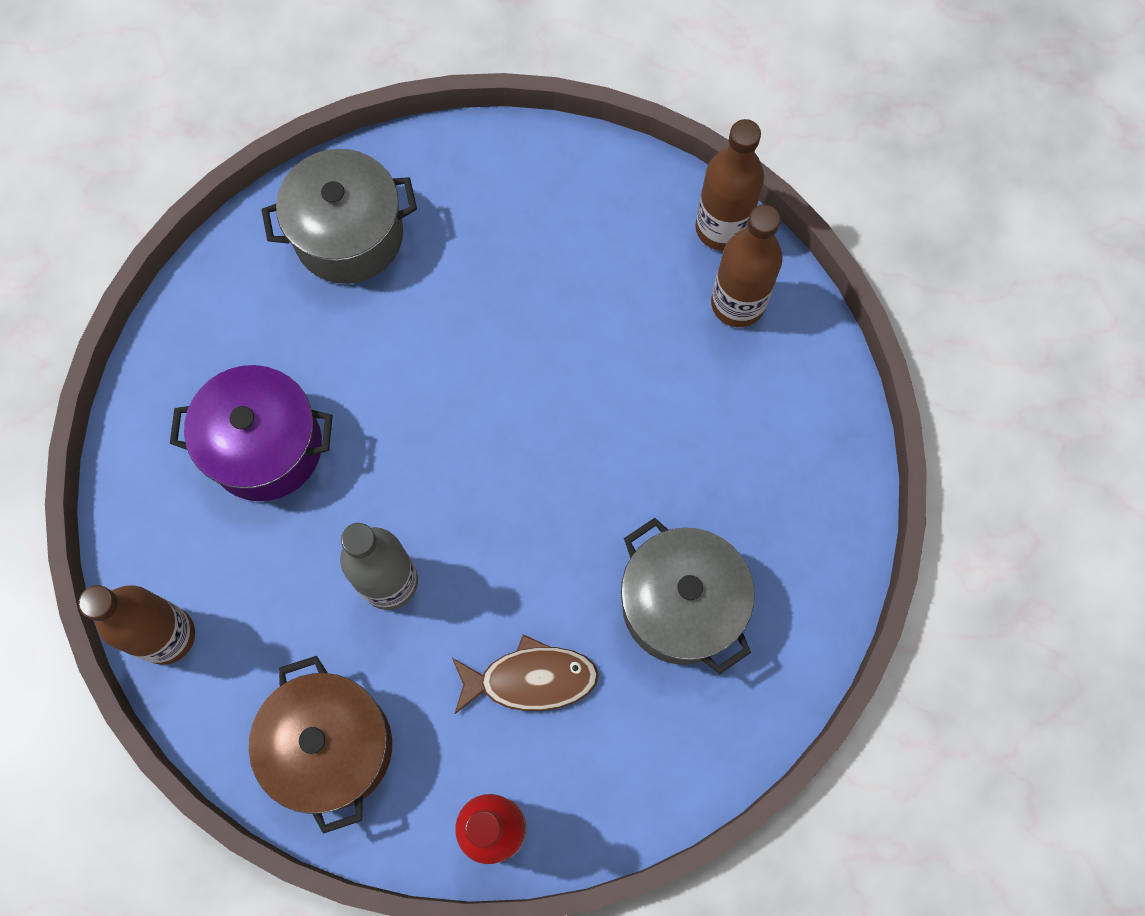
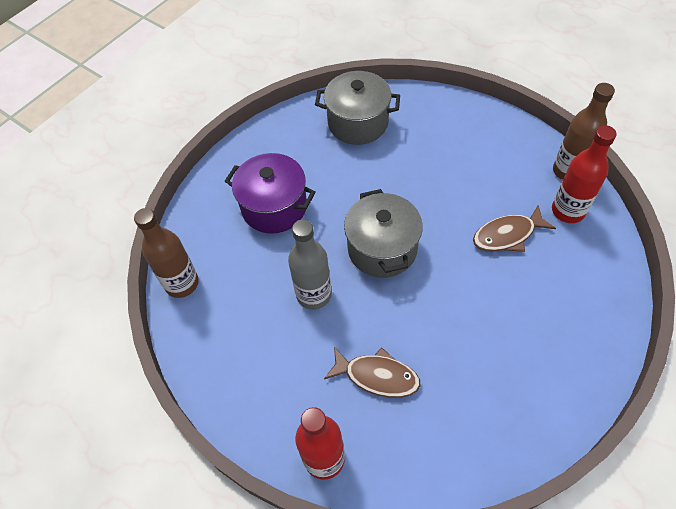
camera: 25 degrees right, 15 degrees down
brown pot [249,656,392,834] -> none
grey pot [621,518,755,674] -> grey pot moved to [344,189,423,278]
brown bottle [711,205,783,327] -> red bottle [552,125,617,223]
none -> brown fish [473,205,556,252]

